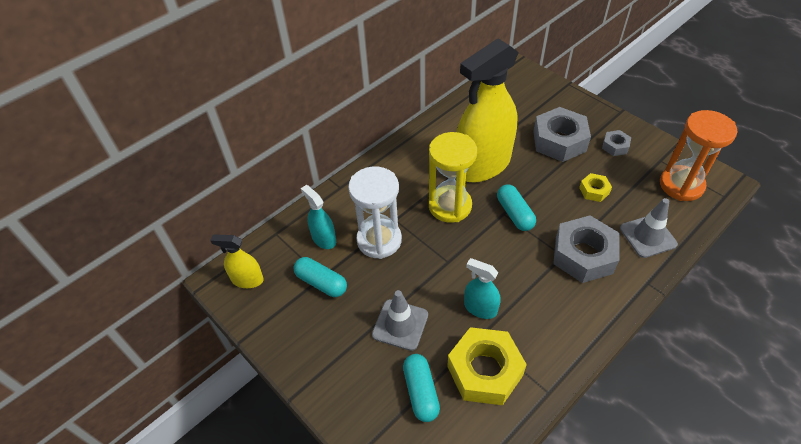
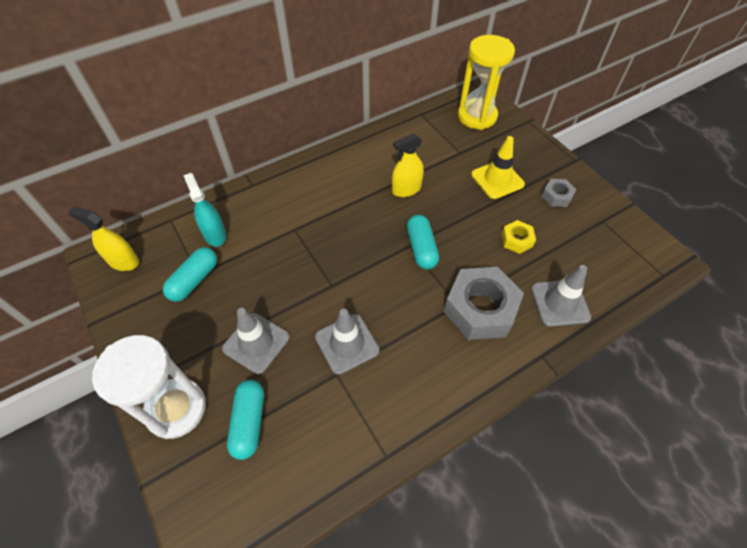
camera: 10 degrees right, 5 degrees up
turquoise capsule [294,257,347,297] -> turquoise capsule turned 75 degrees clockwise [163,247,217,302]
white hourglass [348,166,402,259] -> white hourglass moved to [92,335,206,439]
yellow hourglass [429,132,477,223] -> yellow hourglass moved to [458,35,515,130]
yellow nut [447,327,527,405] -> none
yellow spray bottle [456,38,519,183] -> yellow spray bottle [392,133,424,197], size x0.45
turquoise spray bottle [464,258,501,319] -> grey traffic cone [315,309,379,375]
grey nut [533,107,591,162] -> yellow traffic cone [471,136,525,199]
orange hourglass [660,110,737,201] -> none

